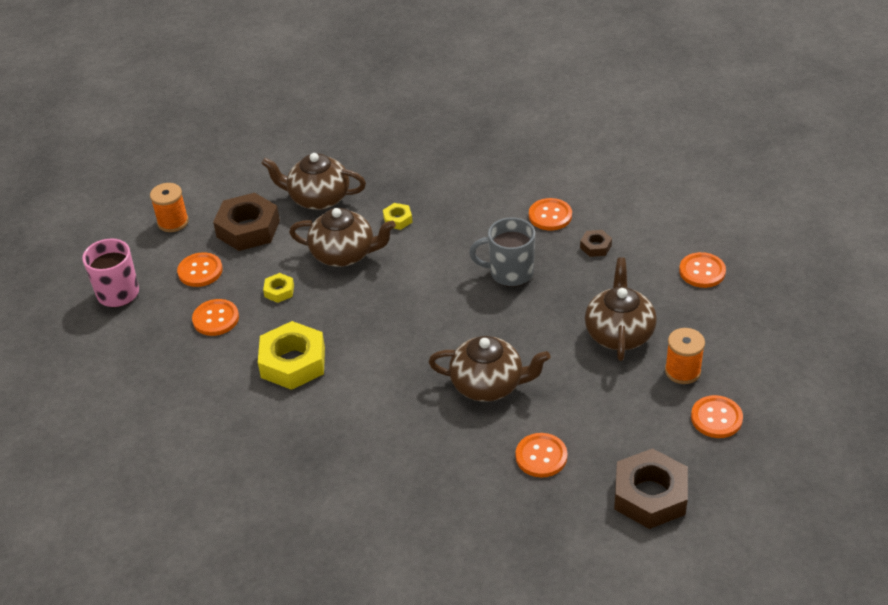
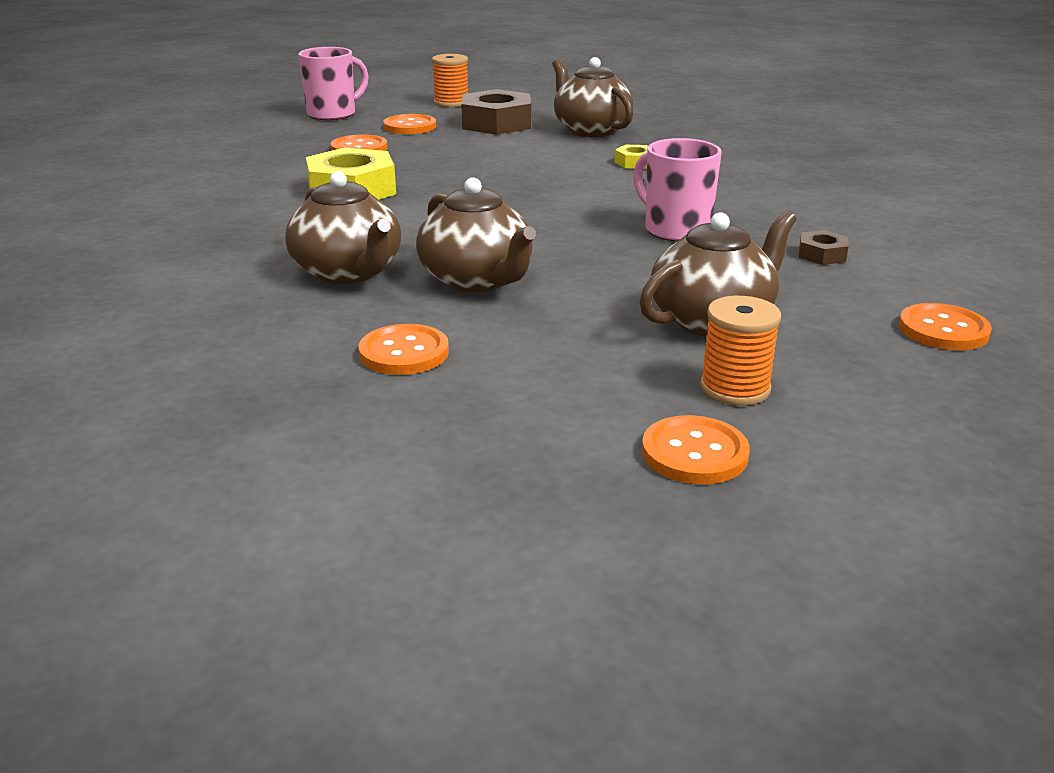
camera: 45 degrees right, 15 degrees down
yellow nut [263,273,294,303] -> none
brown teapot [289,208,396,267] -> brown teapot moved to [285,171,401,284]
grey mug [469,217,535,287] -> pink mug [633,138,722,241]
orange button [529,198,572,231] -> none
brown nut [614,448,688,529] -> none

